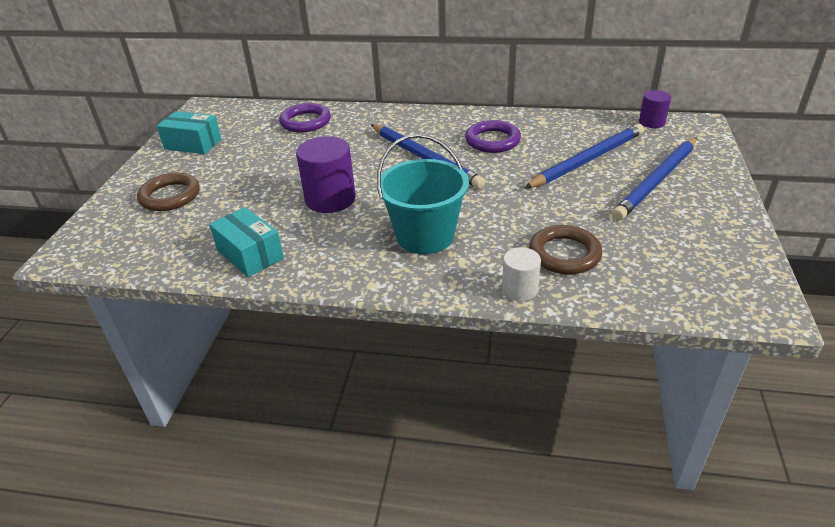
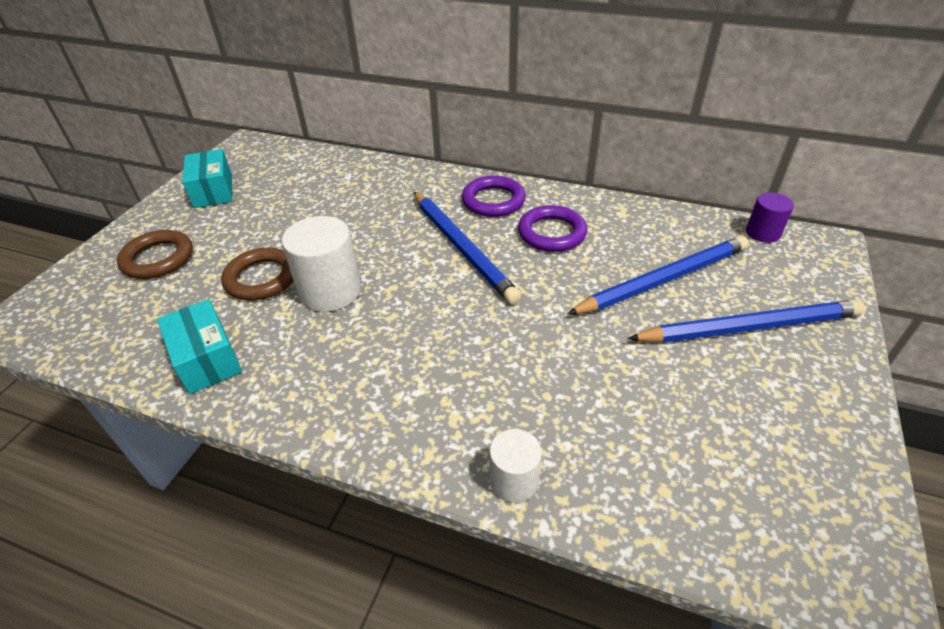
camera: 10 degrees right, 5 degrees up
turquoise box [157,111,222,154] -> turquoise box turned 45 degrees clockwise [182,149,233,208]
purple ring [279,103,331,132] -> purple ring moved to [462,176,526,217]
purple cylinder [296,136,356,213] -> white cylinder [281,216,361,312]
turquoise bucket [377,134,469,254] -> none
brown ring [529,225,602,274] -> brown ring moved to [221,248,293,300]
blue pencil [612,137,697,220] -> blue pencil turned 150 degrees counterclockwise [627,299,865,343]

